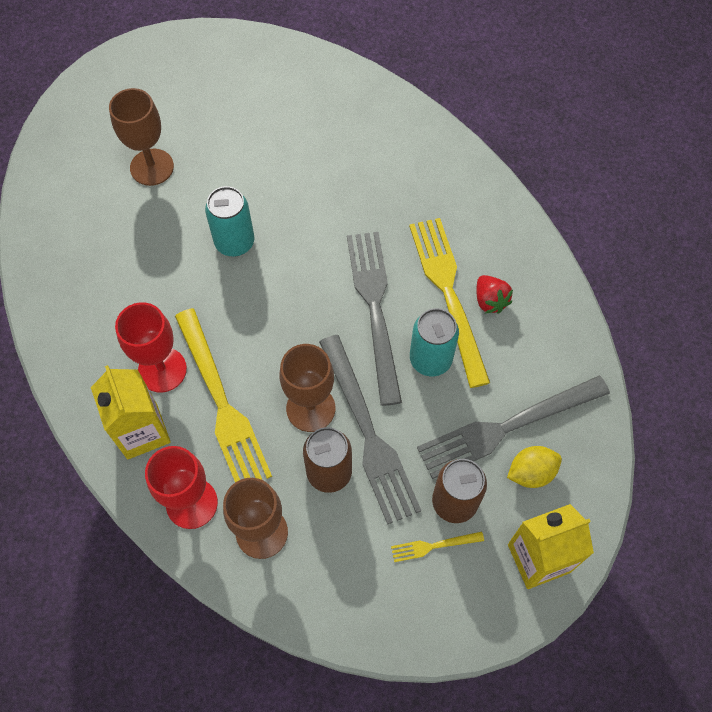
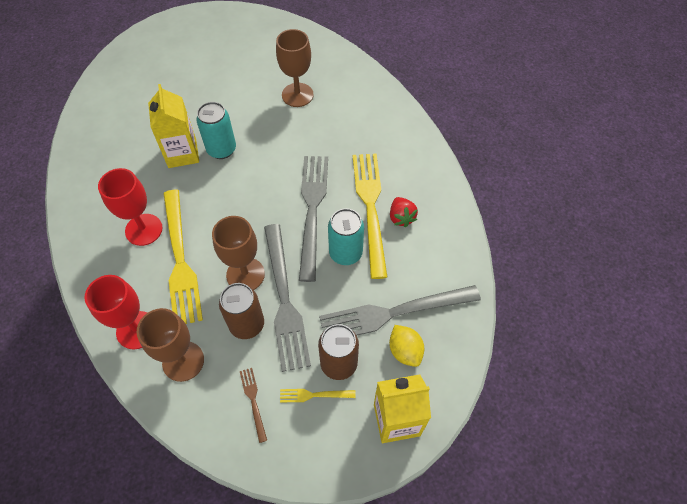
camera: 10 degrees right, 5 degrees down
yellow carton [91,365,171,459] -> yellow carton moved to [148,84,199,168]
brown goblet [109,88,174,186] -> brown goblet moved to [276,29,314,107]
yellow lemon [507,446,562,488] -> yellow lemon turned 75 degrees clockwise [389,325,424,367]
none -> brown fork [240,368,267,443]

